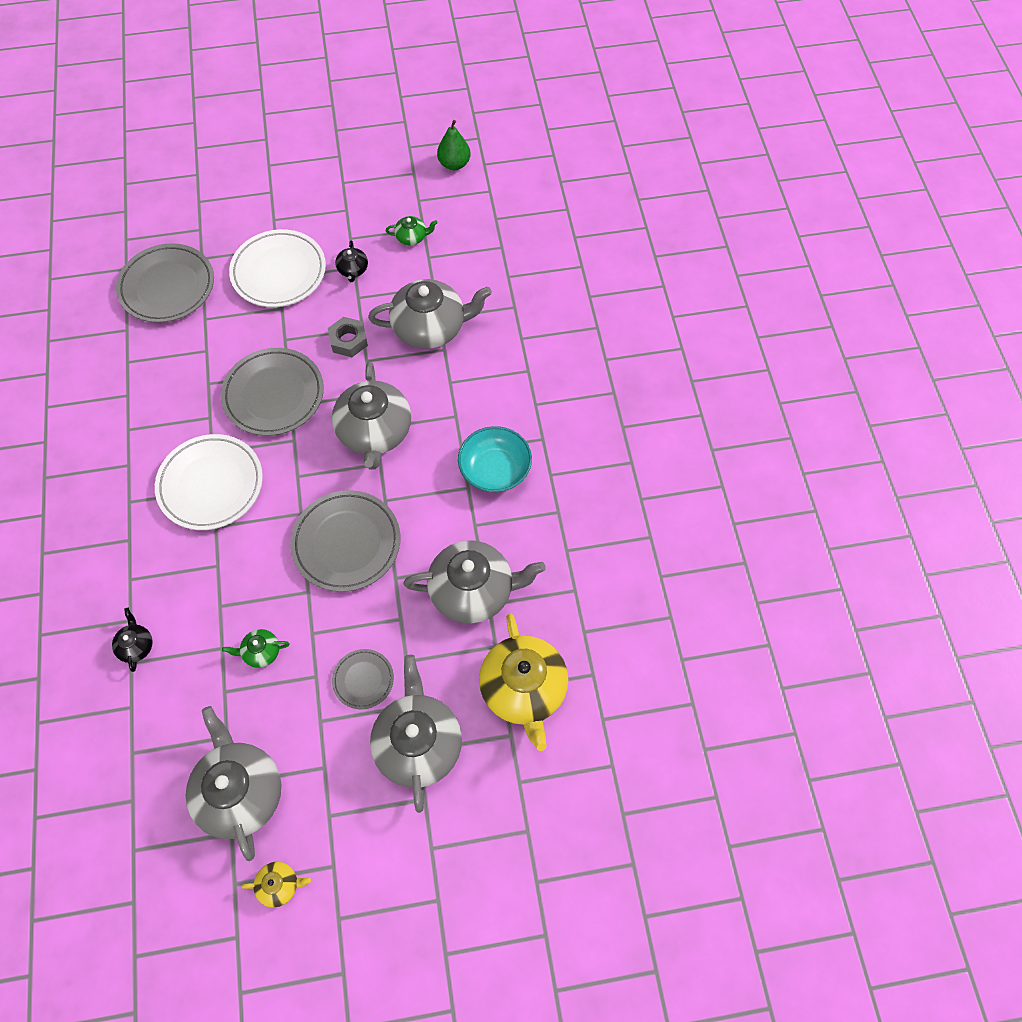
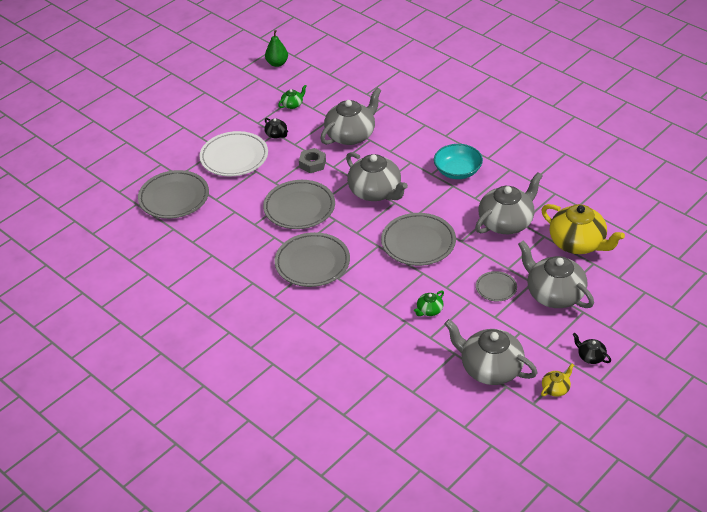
camera: 35 degrees left, 20 degrees down
black teapot [112,608,153,672] -> black teapot moved to [572,333,611,364]
white plate [155,434,263,530] -> grey plate [274,232,350,287]

